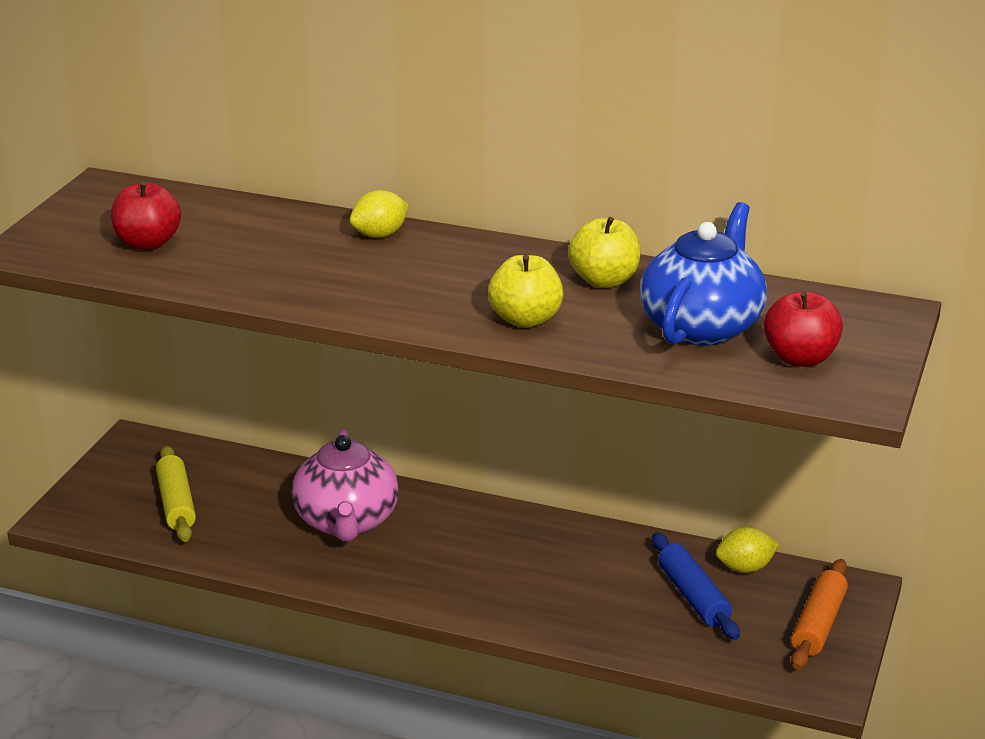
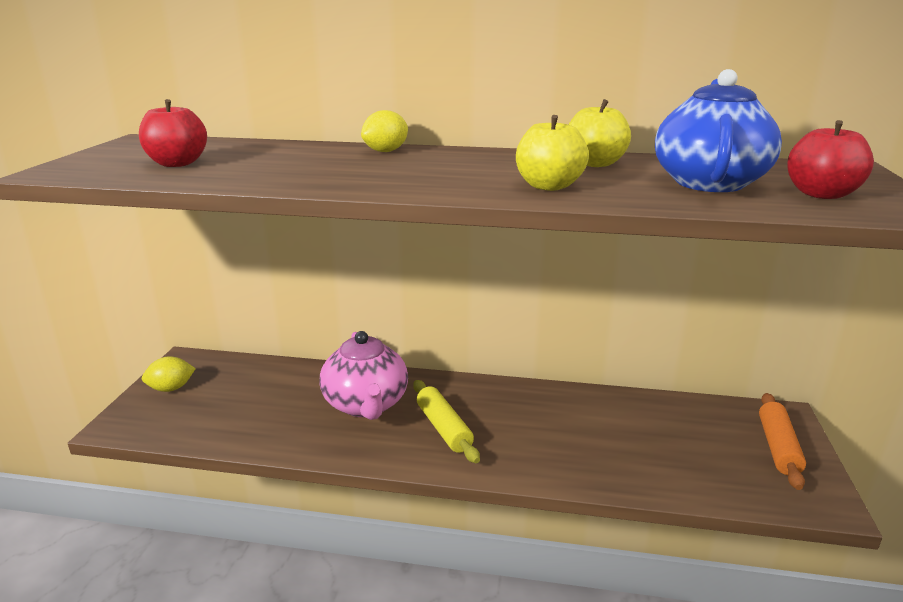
camera: 10 degrees left, 5 degrees down
yellow rolling pin [156,446,196,542] -> yellow rolling pin moved to [413,380,480,463]
blue rolling pin [652,533,740,640] -> none
yellow lemon [716,527,779,573] -> yellow lemon moved to [142,356,196,392]

